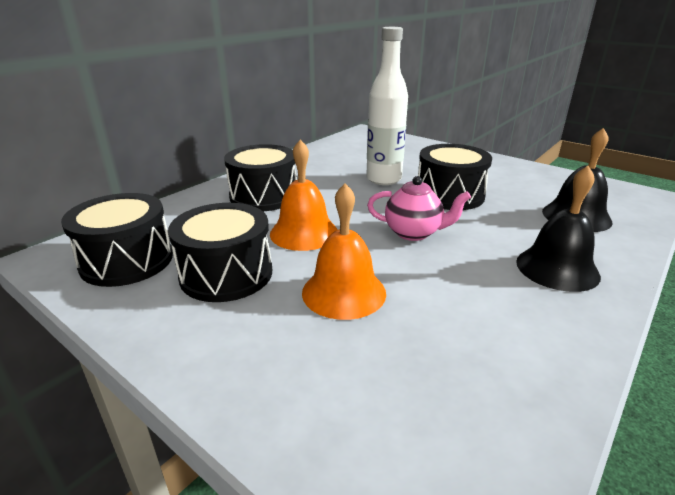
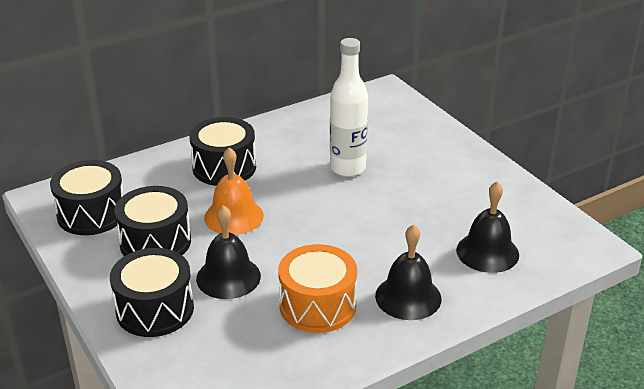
camera: 20 degrees right, 5 degrees up
orange bell [302,183,386,320] -> black bell [196,205,261,299]
pink teapot [367,176,471,241] -> none
black drum [418,144,492,210] -> black drum moved to [110,248,194,337]
none -> orange drum [278,244,357,333]

